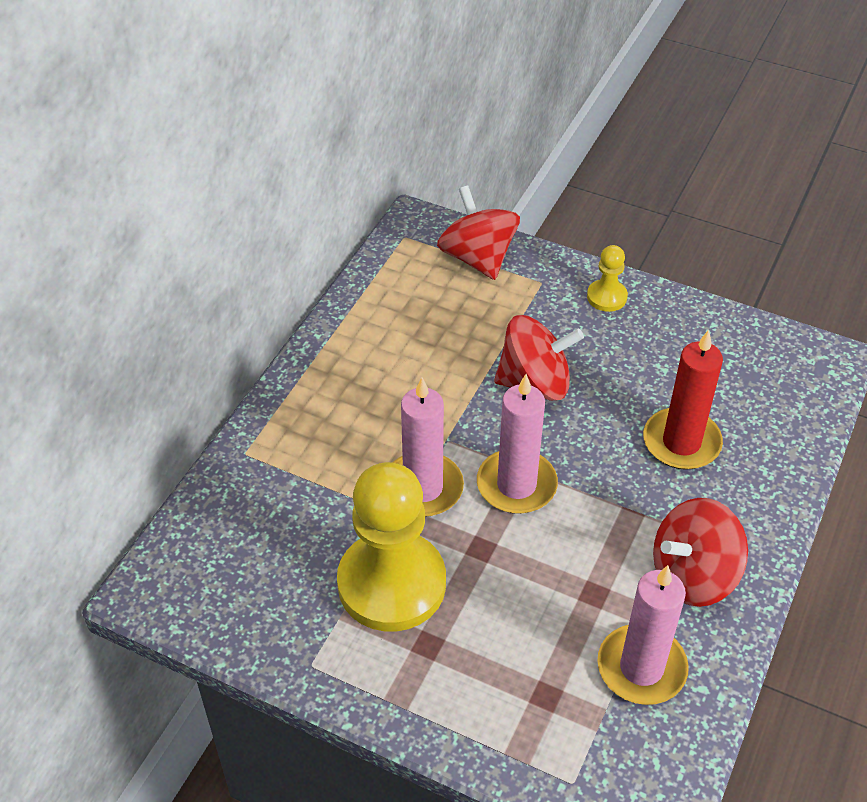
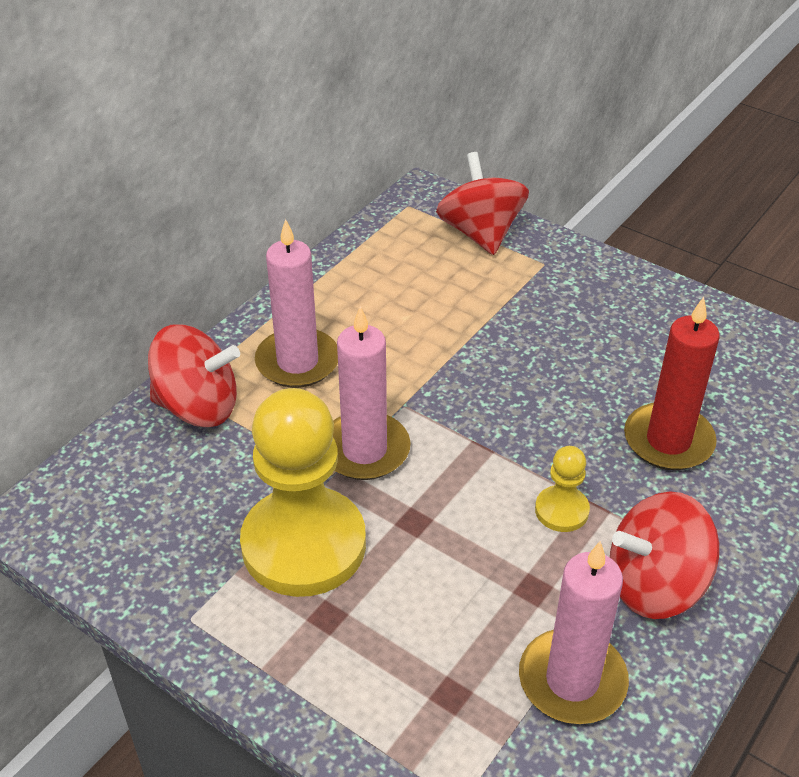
camera: 10 degrees right, 5 degrees down
pink candle [477,374,558,514] -> pink candle moved to [255,219,338,388]
red spinning top [494,315,584,401] -> red spinning top moved to [148,324,240,427]
yellow pawn [587,245,628,312] -> yellow pawn moved to [535,446,590,532]

